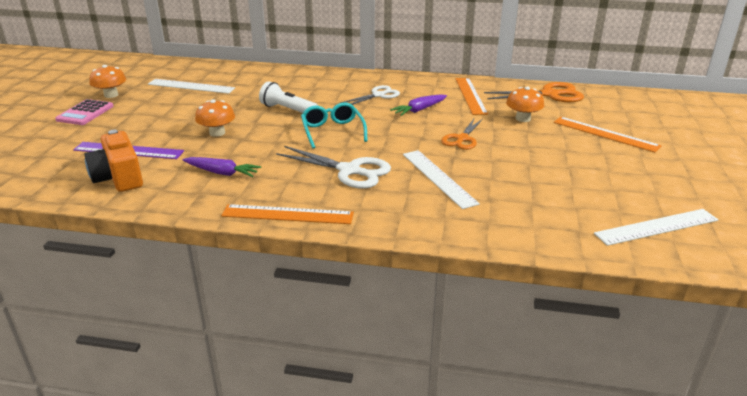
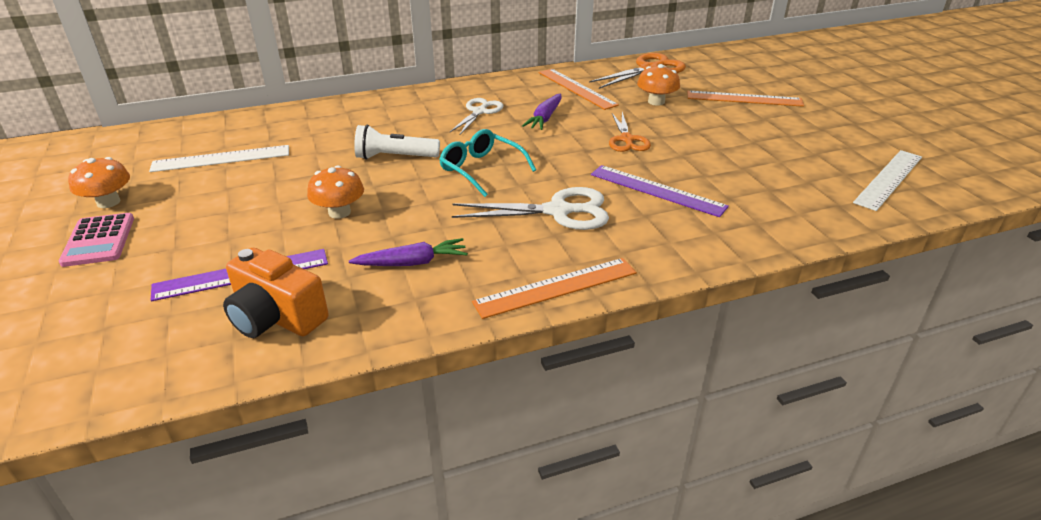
camera: 30 degrees left, 5 degrees up
white ruler [403,150,480,209] -> purple ruler [591,165,729,217]

